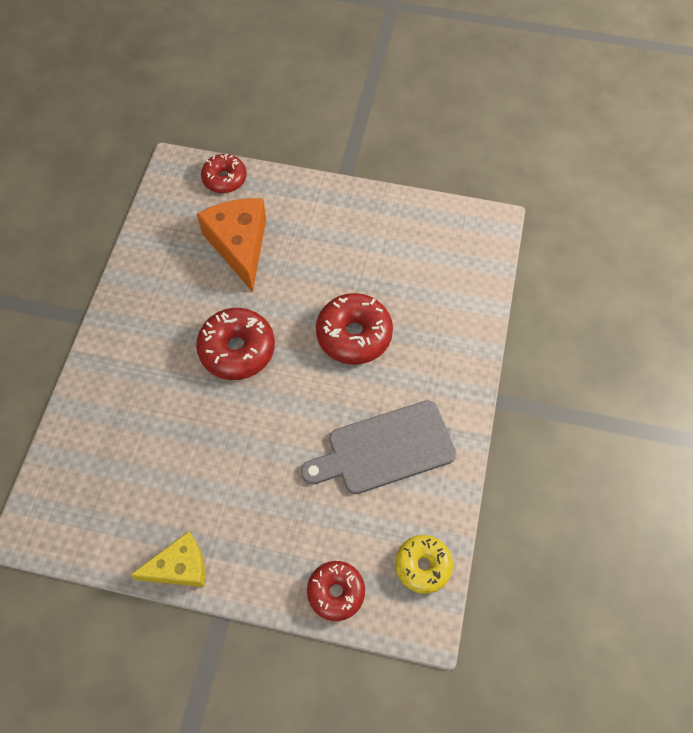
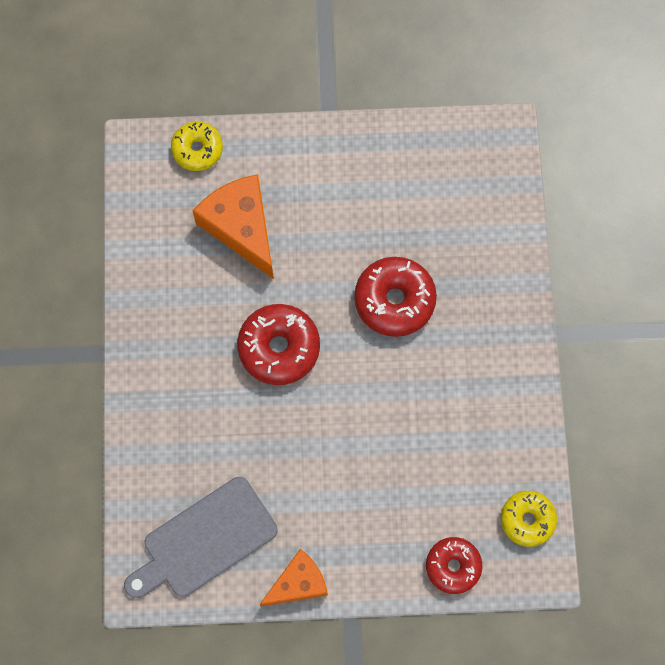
camera: 15 degrees left, 10 degrees up
yellow cheese [130,531,205,587] -> orange cheese [260,548,328,606]
red donut [201,153,247,193] -> yellow donut [171,122,223,171]
grey cutting board [301,400,456,494] -> grey cutting board moved to [124,477,278,598]

